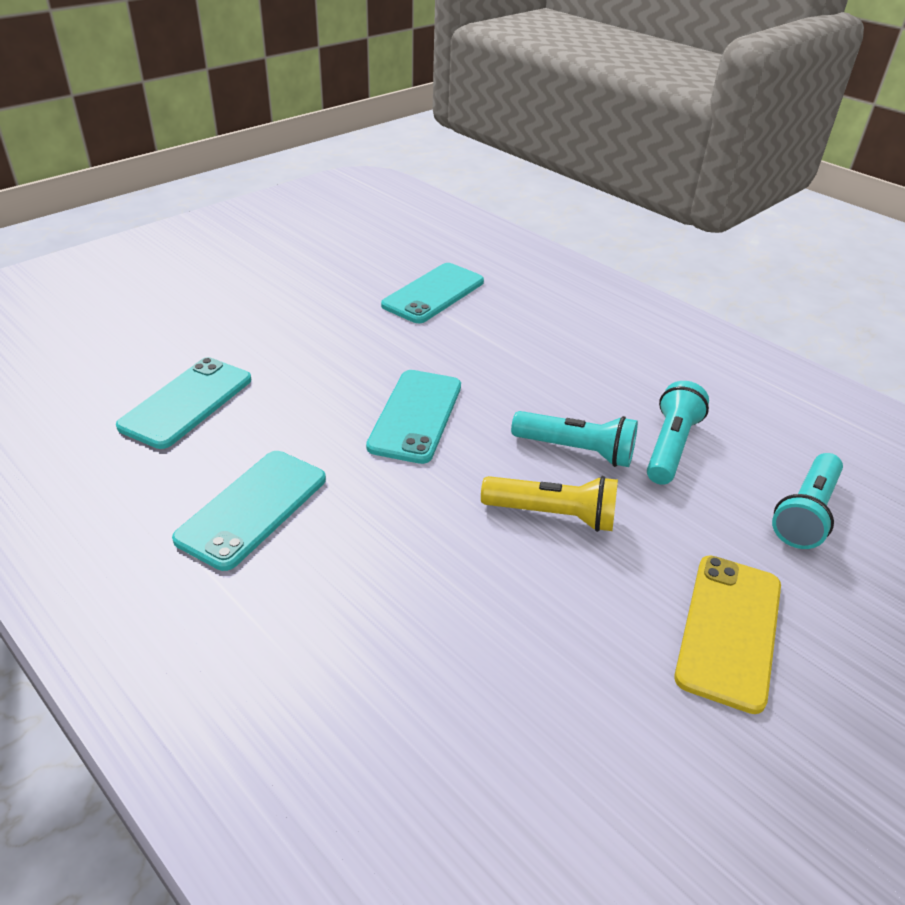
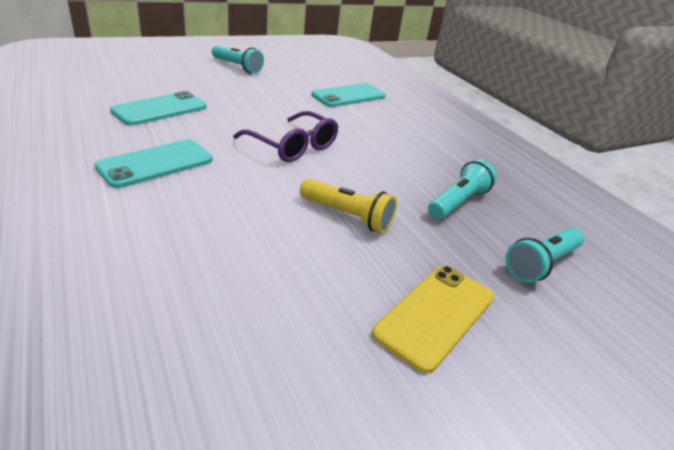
camera: 15 degrees right, 5 degrees down
turquoise phone [366,370,461,464] -> purple glasses [233,111,338,162]
turquoise flashlight [511,411,638,467] -> turquoise flashlight moved to [212,45,264,74]

